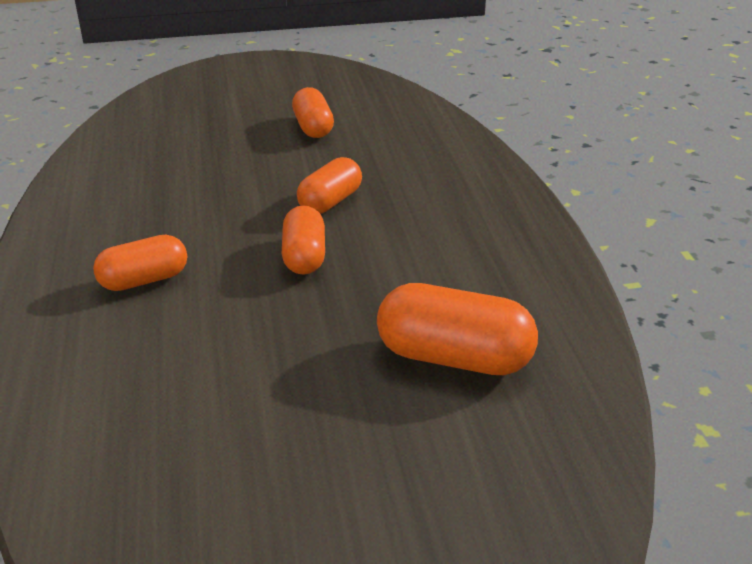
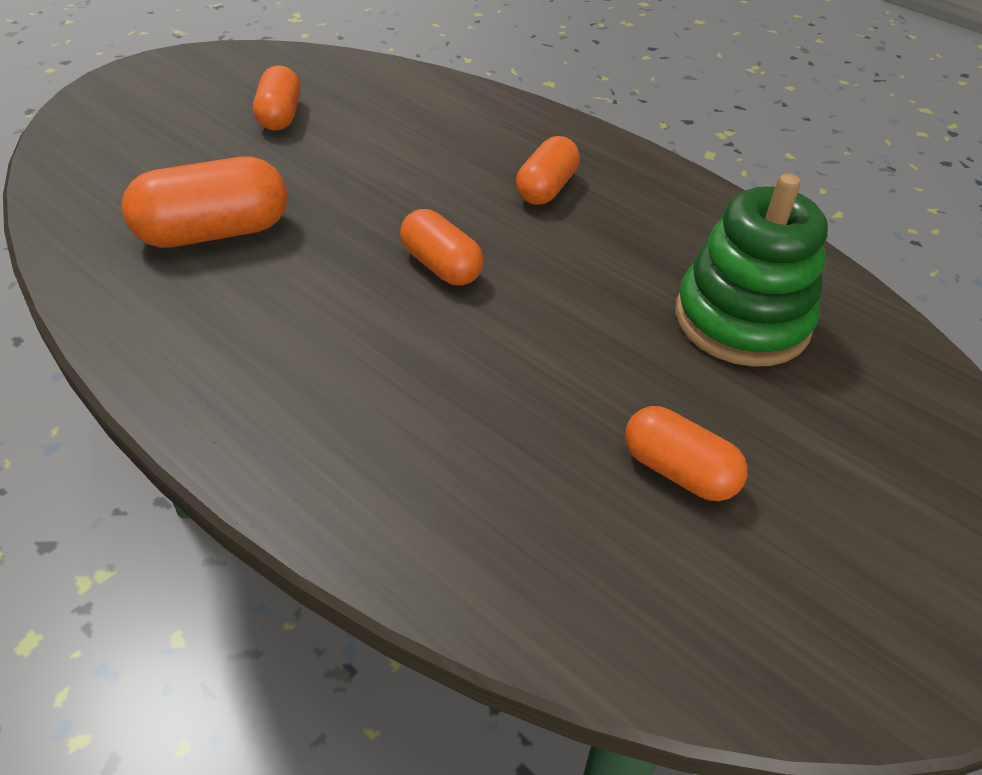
camera: 140 degrees right, 10 degrees up
orange capsule [297,157,362,214] -> orange capsule moved to [253,65,301,131]
none -> green stacking toy [675,173,828,367]

